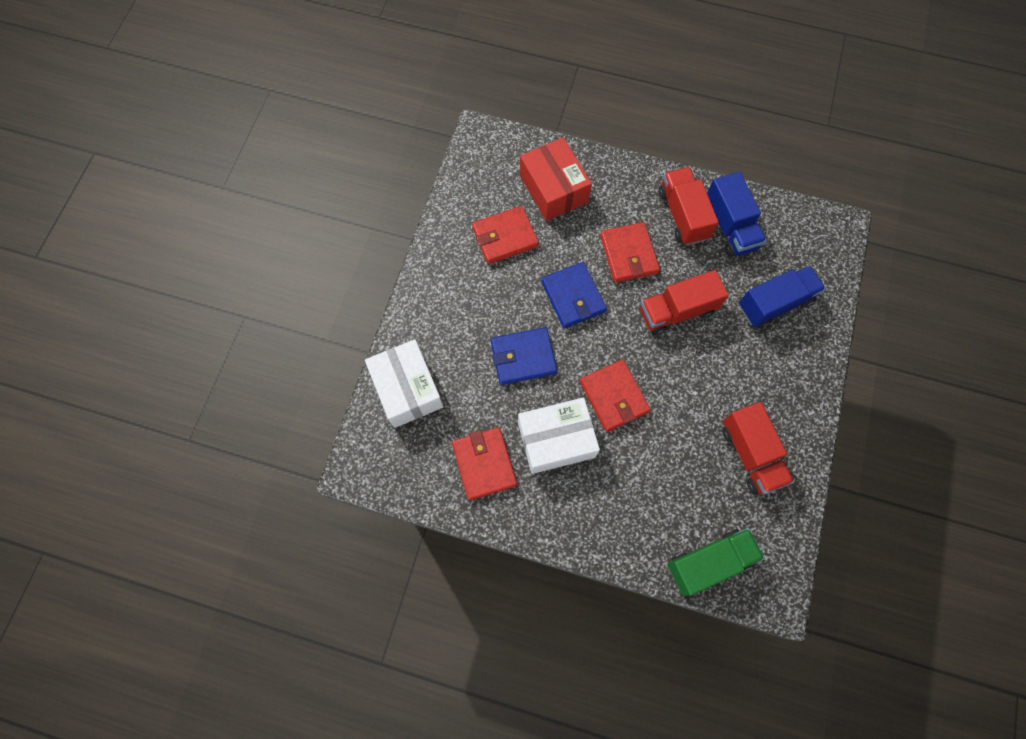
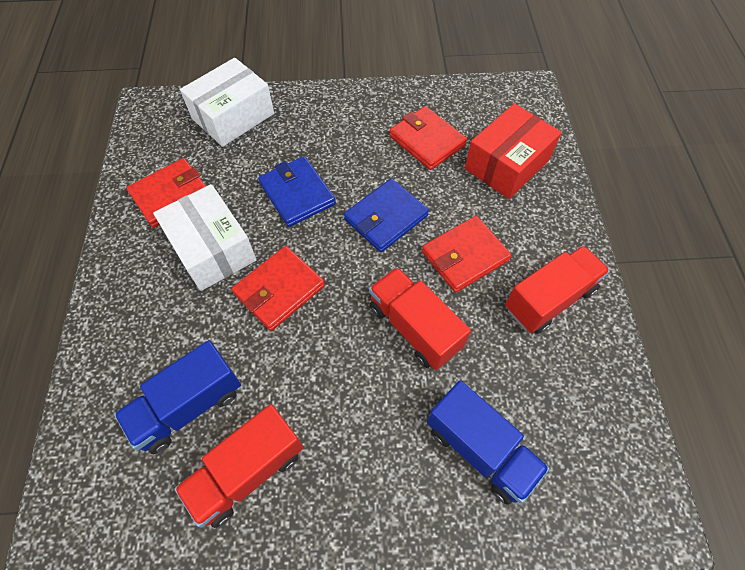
camera: 70 degrees right, 10 degrees down
green truck [668,528,765,596] -> none
blue truck [707,172,767,257] -> blue truck moved to [114,340,241,454]

